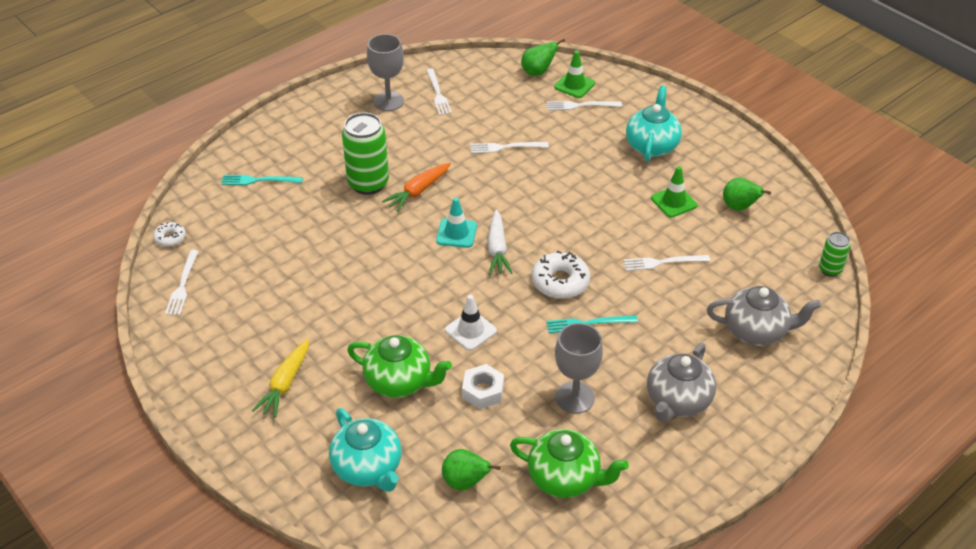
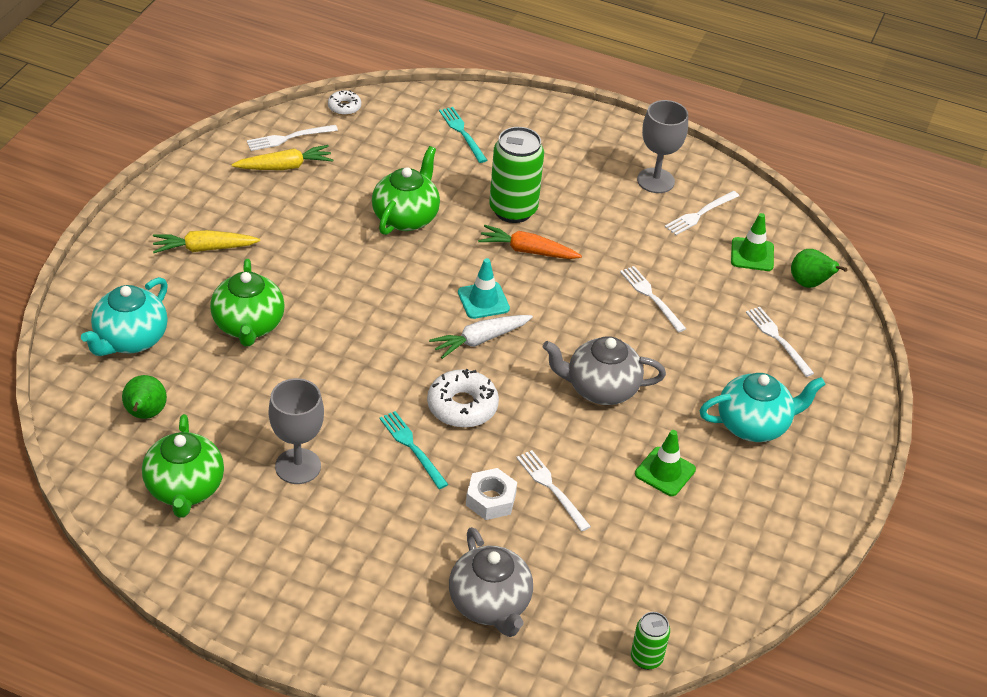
camera: 60 degrees right, 0 degrees up
white traffic cone [445,295,497,351] -> none
white nut [462,364,504,409] -> white nut moved to [466,468,517,520]
green traffic cone [554,51,595,98] -> green traffic cone moved to [731,213,774,271]
grey teapot [647,343,716,422] -> grey teapot moved to [543,336,666,405]
green pear [723,178,771,211] -> none
none -> yellow carrot [232,145,333,170]
none -> green teapot [372,146,440,235]

